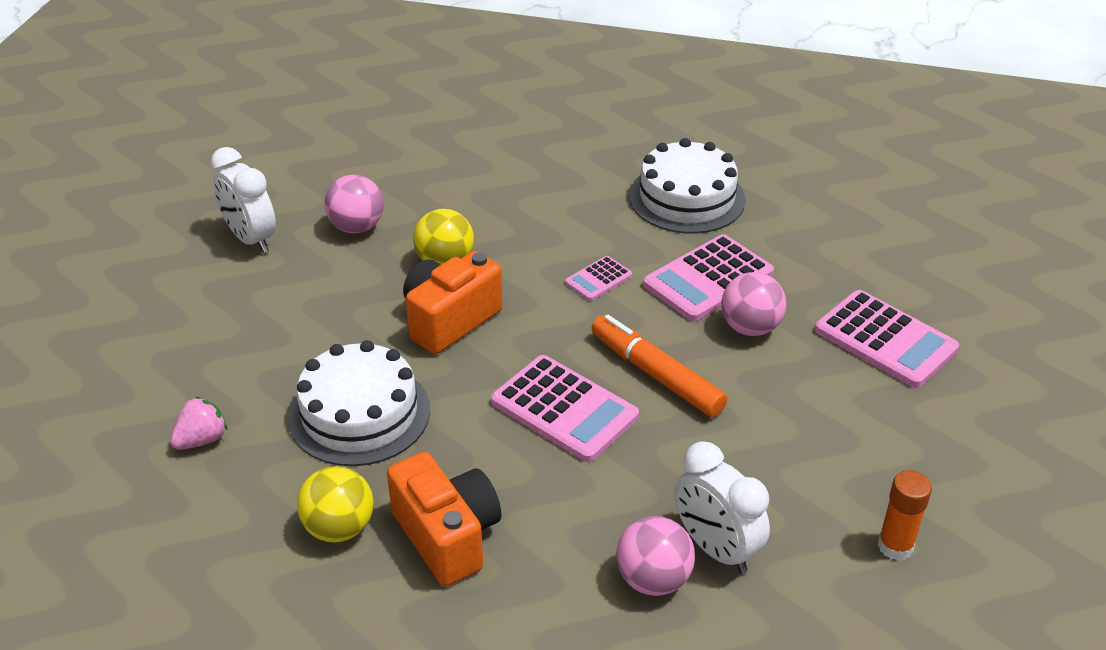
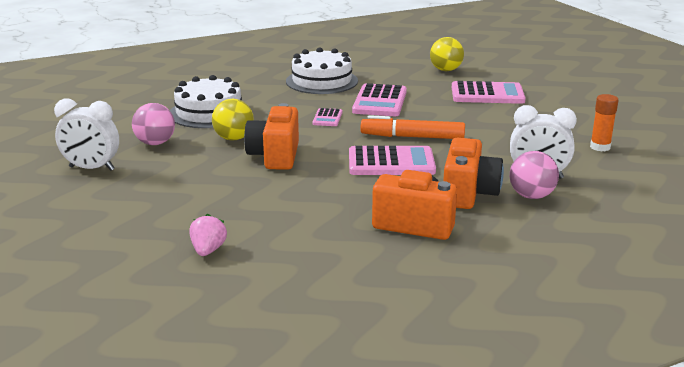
camera: 40 degrees left, 15 degrees down
white cake [289,340,430,466] -> white cake moved to [170,75,242,128]
yellow ball [297,466,373,543] -> yellow ball moved to [430,37,464,71]
pink ball [721,272,786,336] -> none
none -> orange camera [443,138,504,209]

